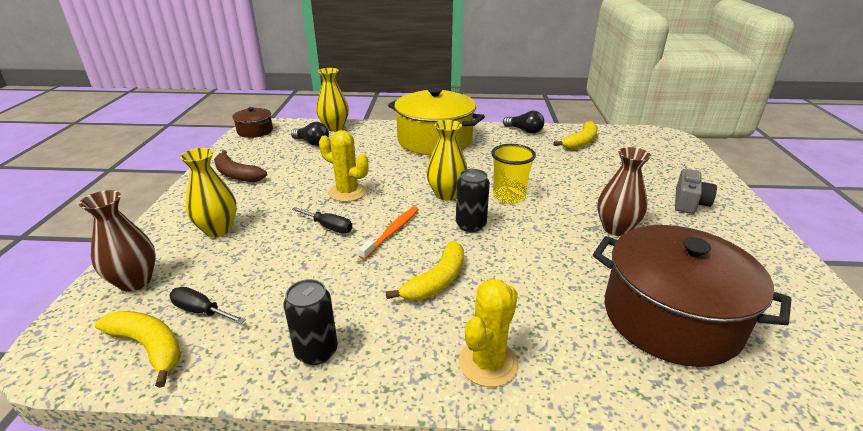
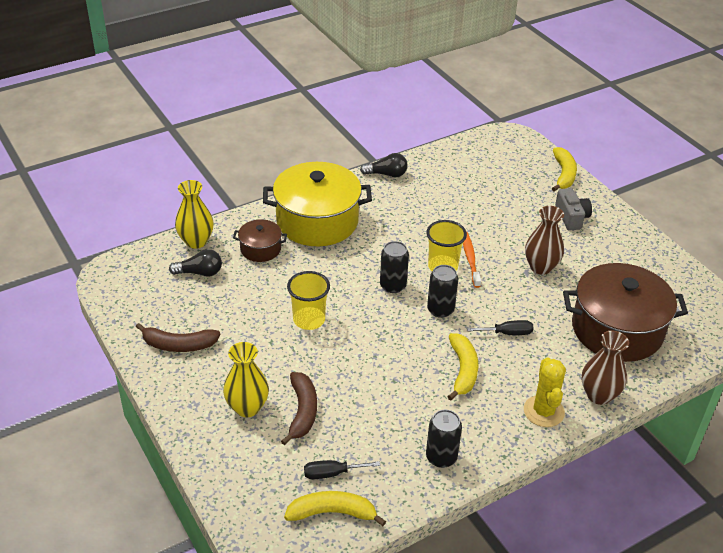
camera: 35 degrees left, 10 degrees up
brown vase [79,190,156,292] -> brown vase moved to [582,331,629,405]
brown pot [232,107,273,138] -> brown pot moved to [233,219,287,262]
black screwdriver [292,207,352,233] -> black screwdriver moved to [467,320,534,335]
yellow cactus [319,130,368,202] -> yellow cup [287,271,330,330]
orange toothbrush [358,207,419,260] -> orange toothbrush moved to [463,232,481,288]
yellow vase [426,120,468,201] -> black can [380,241,409,293]
yellow banana [553,121,598,149] -> yellow banana moved to [552,147,577,192]
none -> brown banana [281,372,317,445]

